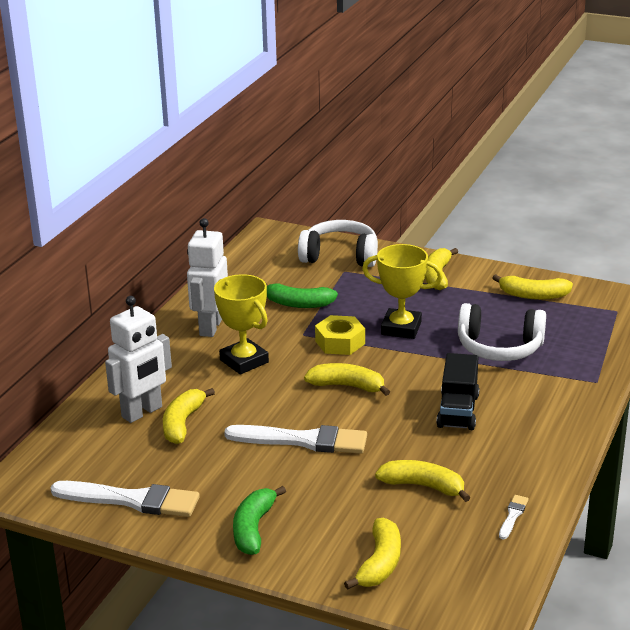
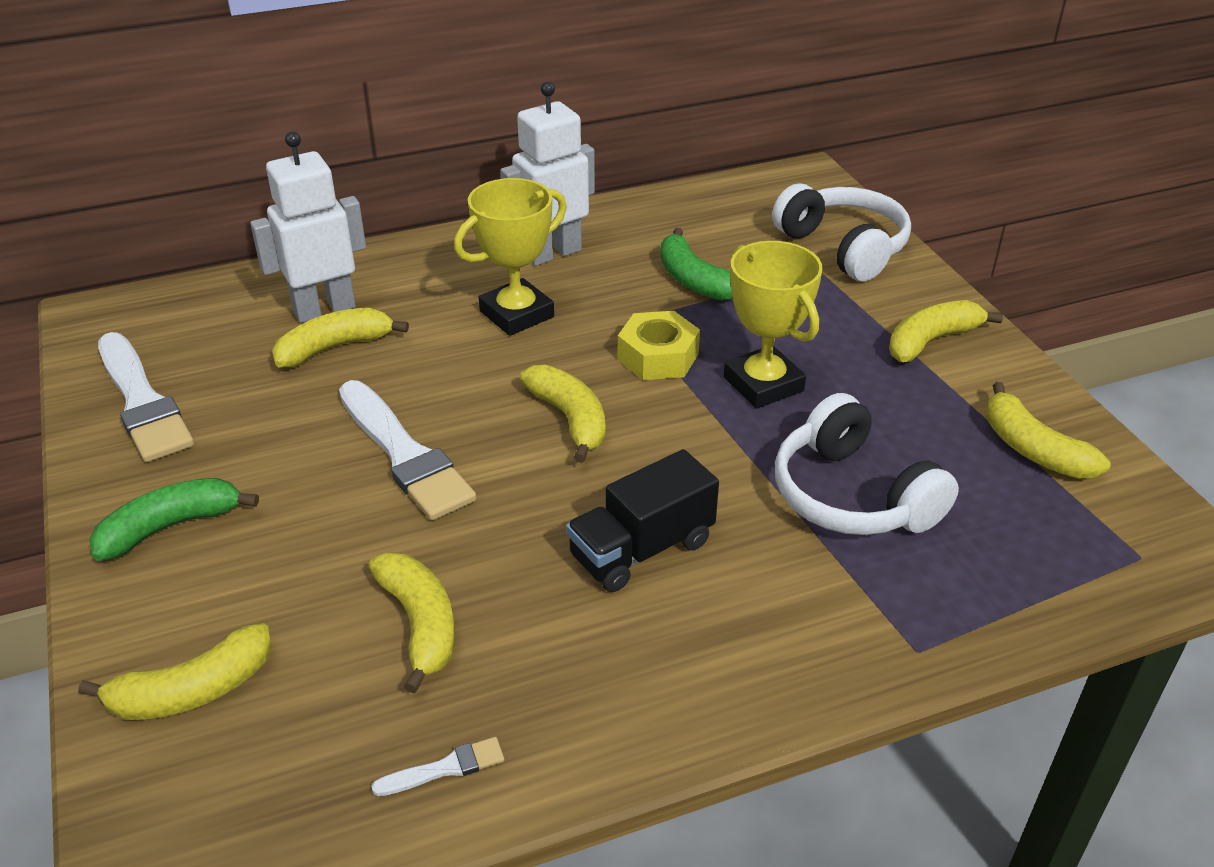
camera: 45 degrees right, 10 degrees up
white robot [105,296,172,423] -> white robot turned 150 degrees clockwise [250,132,366,323]
yellow trophy [214,274,269,374] -> yellow trophy turned 45 degrees clockwise [454,178,567,336]

